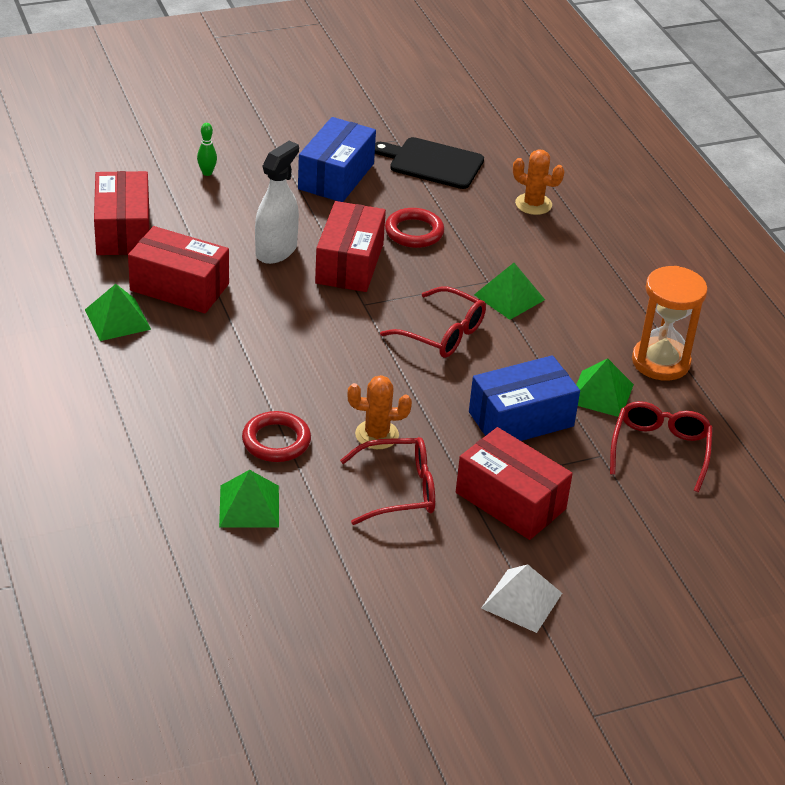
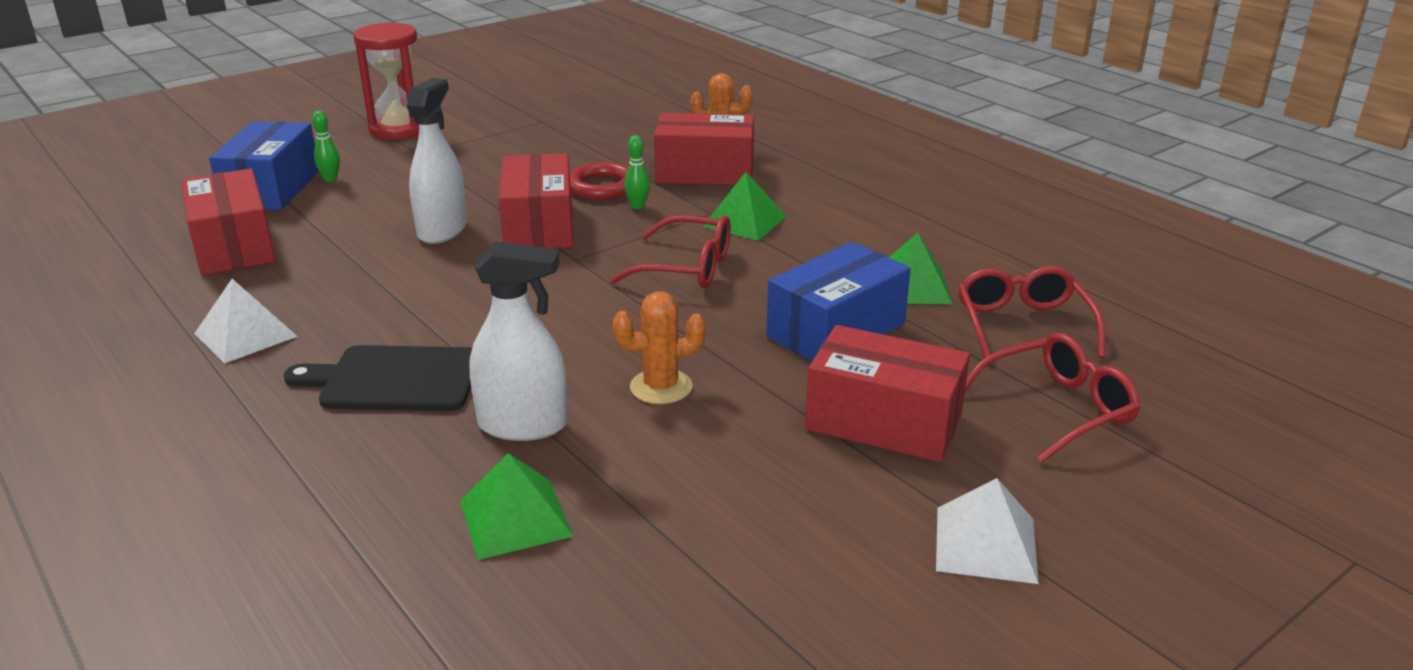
camera: 15 degrees left, 10 degrees down
green pyramid [85,284,151,341] -> white pyramid [194,279,298,364]
red box [128,226,229,313] -> red box moved to [654,113,754,185]
red ring [242,411,311,462] -> white spray bottle [470,241,567,441]
blue box [298,117,376,202] -> blue box moved to [209,121,319,210]
red glasses [340,437,435,525] -> red glasses moved to [965,333,1141,463]
black cutting board [375,137,484,189] -> black cutting board moved to [284,345,472,411]
orange hourglass [632,266,708,381] -> none
none -> red hourglass [353,22,419,140]
none -> green bowling pin [624,135,650,209]

